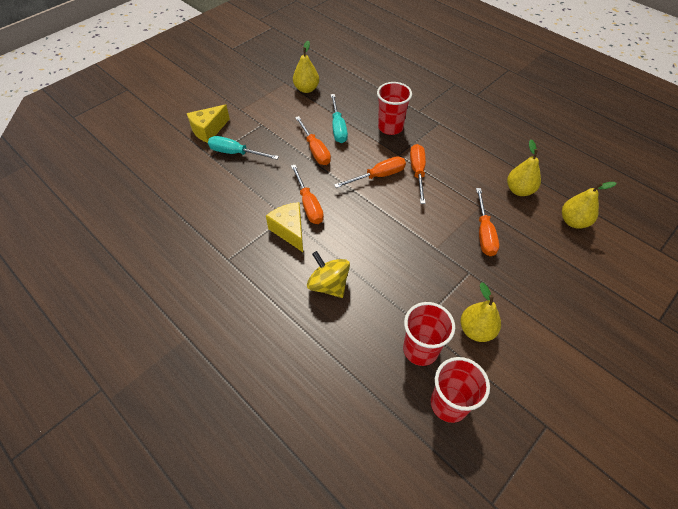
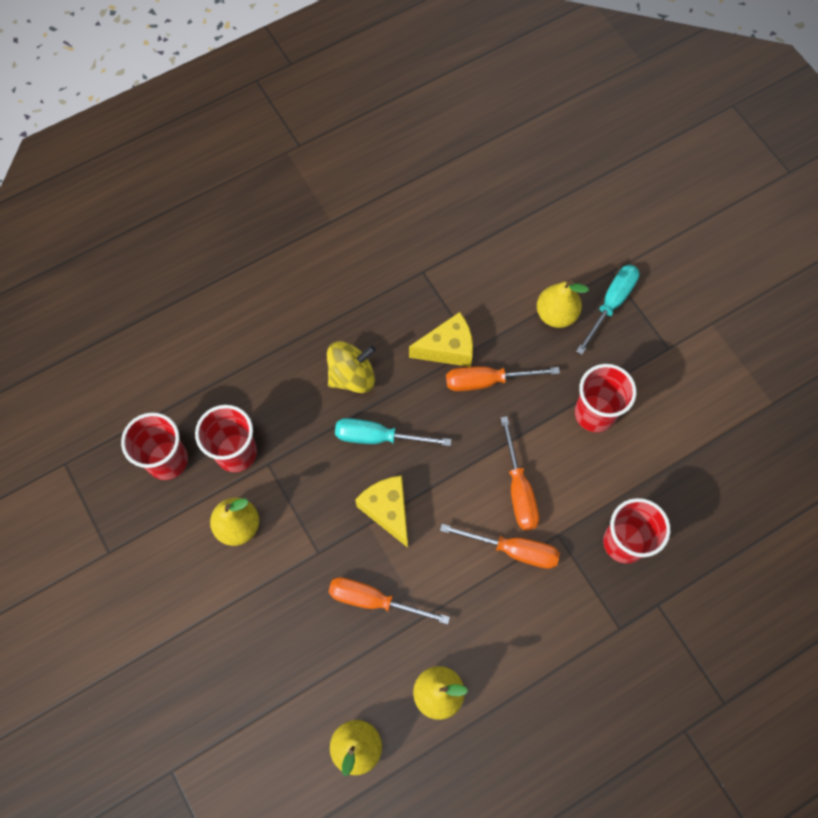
camera: 105 degrees right, 15 degrees up
yellow cheese [187,104,230,143] -> yellow cheese moved to [355,476,408,548]
yellow pear [293,41,319,93] -> yellow pear moved to [537,280,589,328]
orange screwdriver [295,116,331,165] -> red cup [575,364,636,432]
turquoise screwdriver [331,94,348,143] -> turquoise screwdriver moved to [335,418,452,446]

